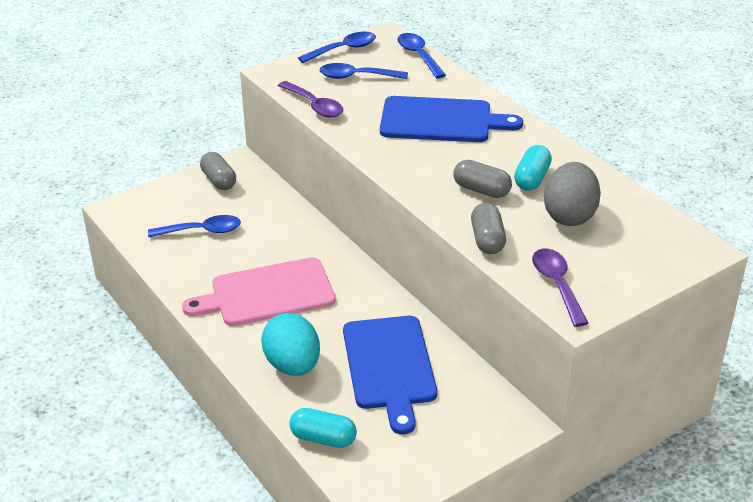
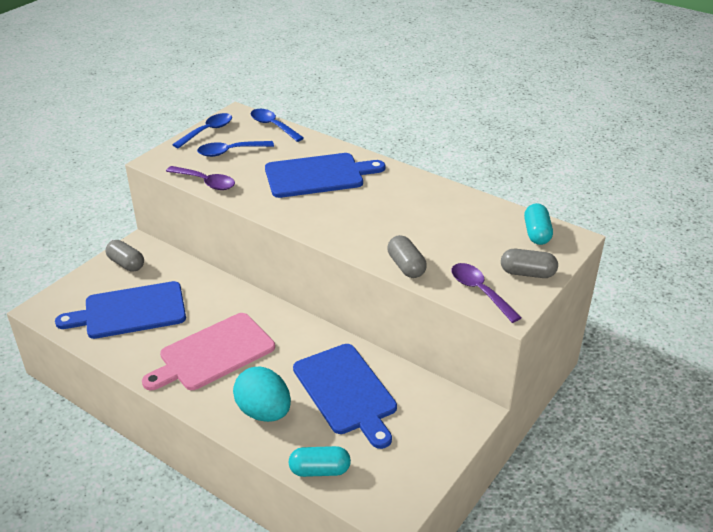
camera: 20 degrees left, 0 degrees up
blue spoon [148,215,241,237] -> blue cutting board [55,281,186,339]
grey capsule [453,160,512,198] -> grey capsule moved to [501,249,558,278]
turquoise capsule [514,145,552,191] -> turquoise capsule moved to [524,203,553,245]
grey egg [544,162,601,226] -> none

